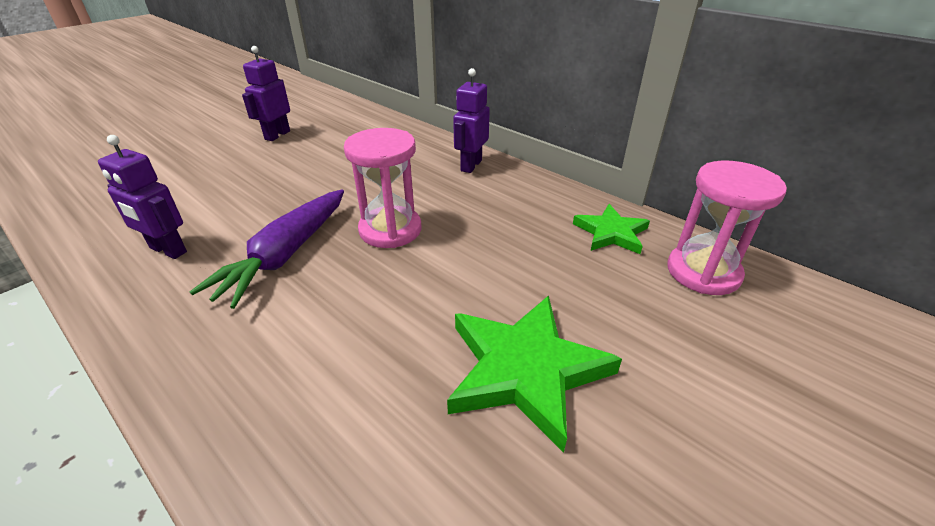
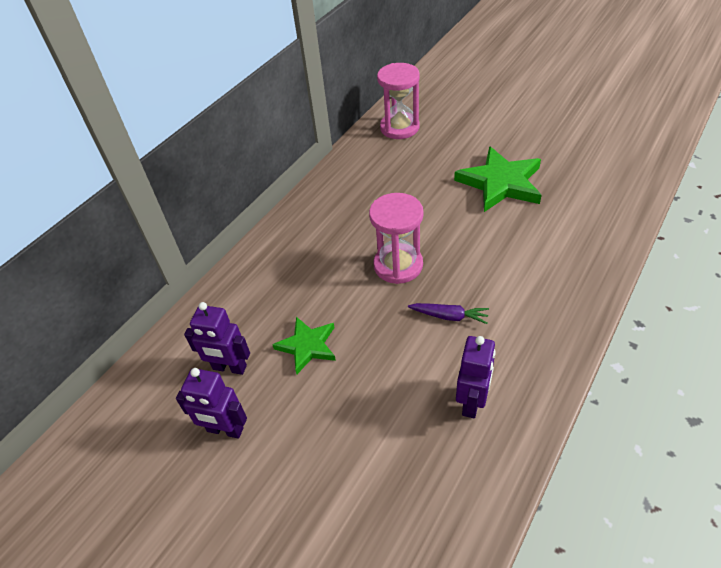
camera: 95 degrees left, 10 degrees up
purple carrot [189,189,344,309] -> purple carrot [408,303,489,324], size x0.51
purple robot [453,68,490,173] -> purple robot moved to [184,302,250,375]
green star [573,204,650,254] -> green star moved to [272,317,336,374]

